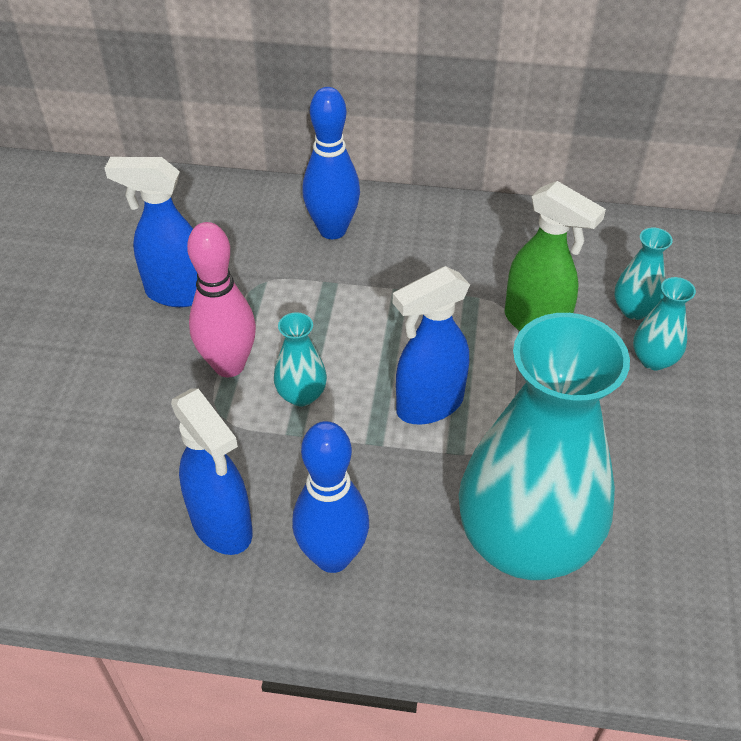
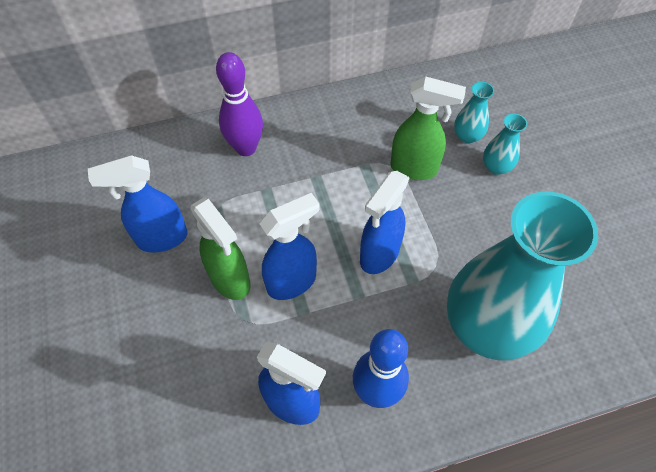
camera: 25 degrees left, 10 degrees up
pink bowling pin [187,222,256,377] -> green spray bottle [190,197,251,300]
turquoise vase [274,312,327,407] -> blue spray bottle [260,193,319,300]
blue bowling pin [302,87,360,239] -> purple bowling pin [216,52,263,156]

